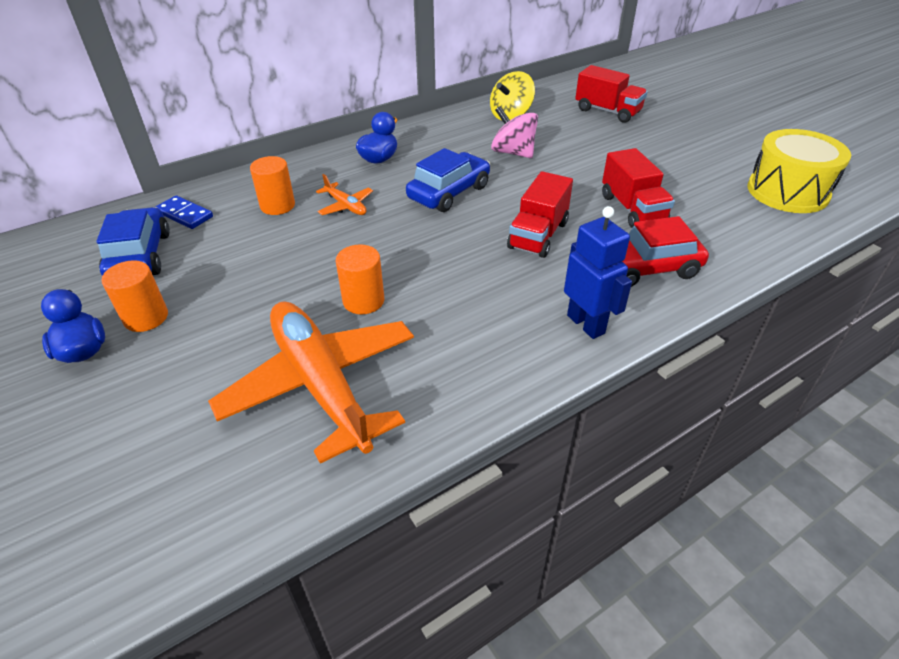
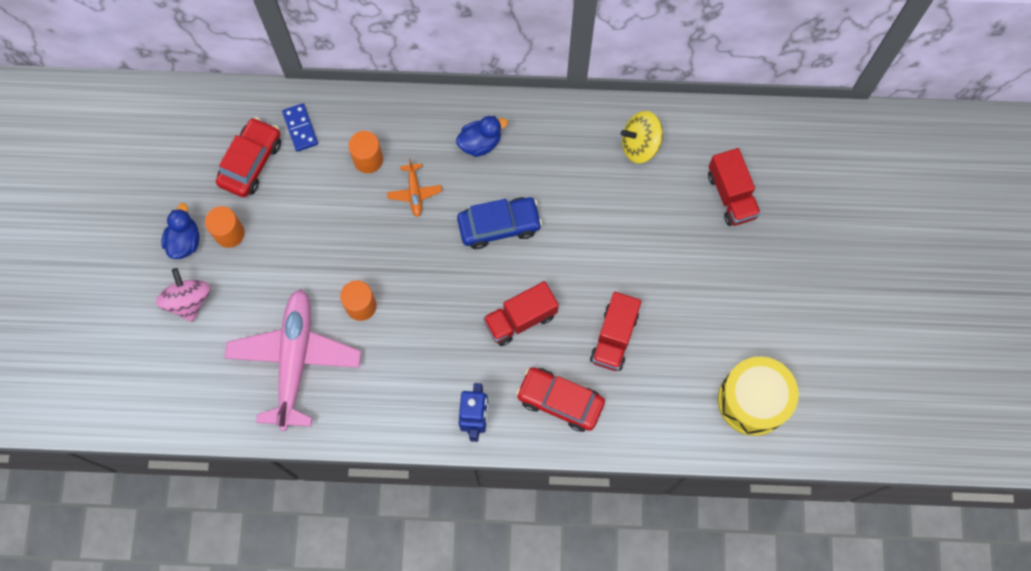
camera: 35 degrees right, 30 degrees up
blue car [96,207,170,276] -> red car [216,117,281,197]
orange plane [208,301,414,464] -> pink plane [225,289,361,431]
pink spinning top [491,107,538,158] -> pink spinning top moved to [156,268,211,322]

